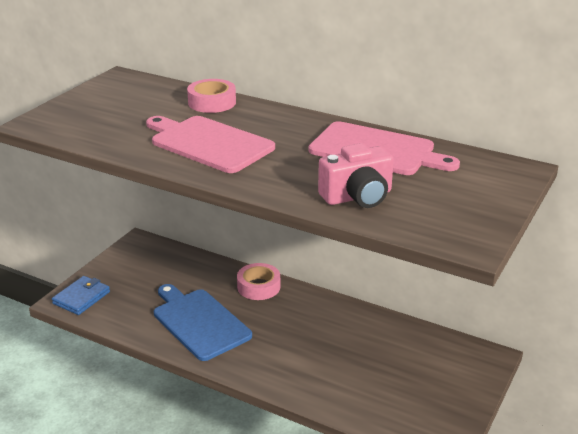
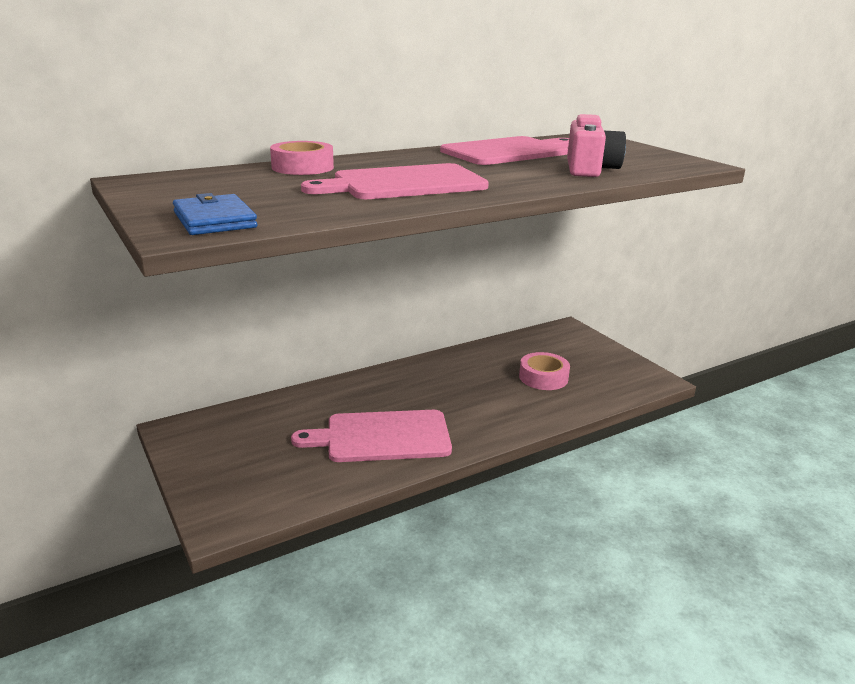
camera: 60 degrees left, 5 degrees down
blue wallet [52,276,110,315] -> blue wallet moved to [173,193,257,235]
blue cutting board [154,284,252,361] -> pink cutting board [291,410,452,462]
pink tape [237,263,280,300] -> pink tape moved to [519,352,570,390]

